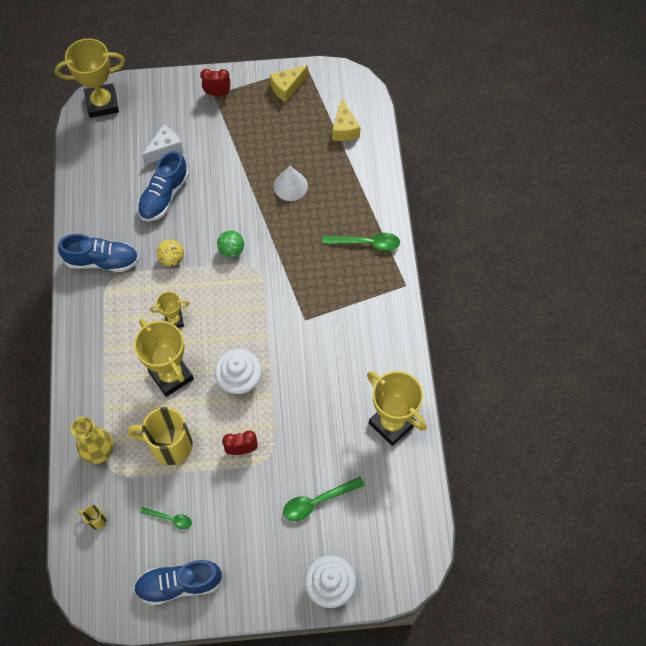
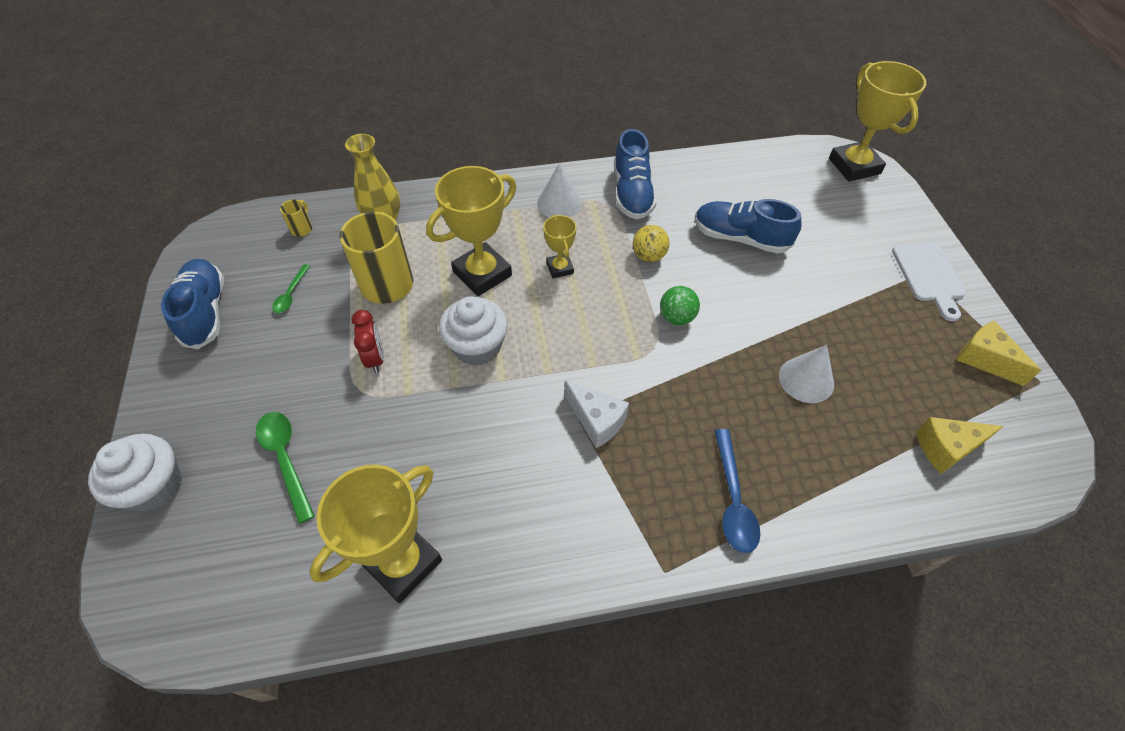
camera: 85 degrees right, 10 degrees down
white cheese [142,125,183,165] -> white cheese moved to [565,380,629,448]
red clock [200,69,231,96] -> white cutting board [892,242,966,321]
green spoon [322,233,400,251] -> blue spoon [715,429,760,553]
none -> white cone [537,163,582,217]

